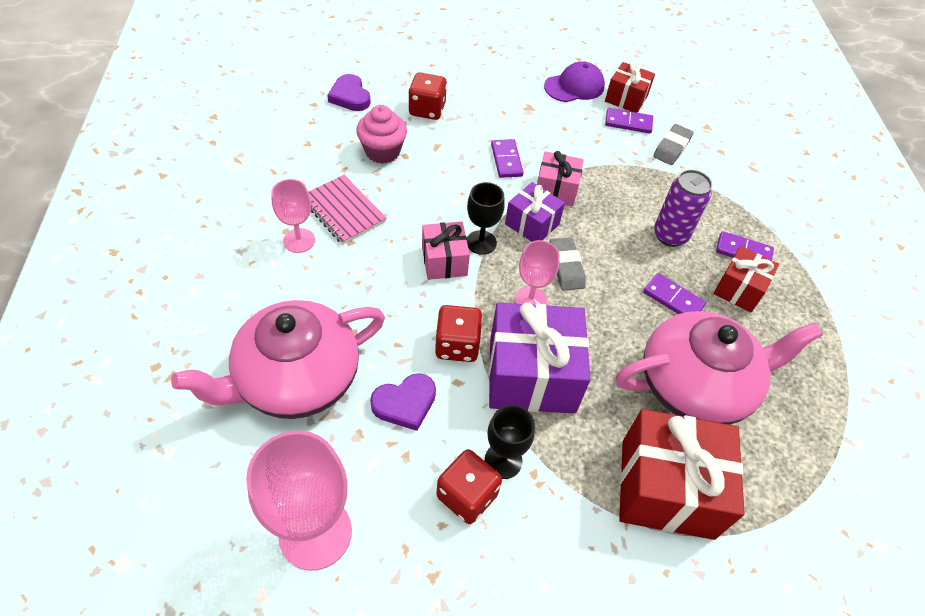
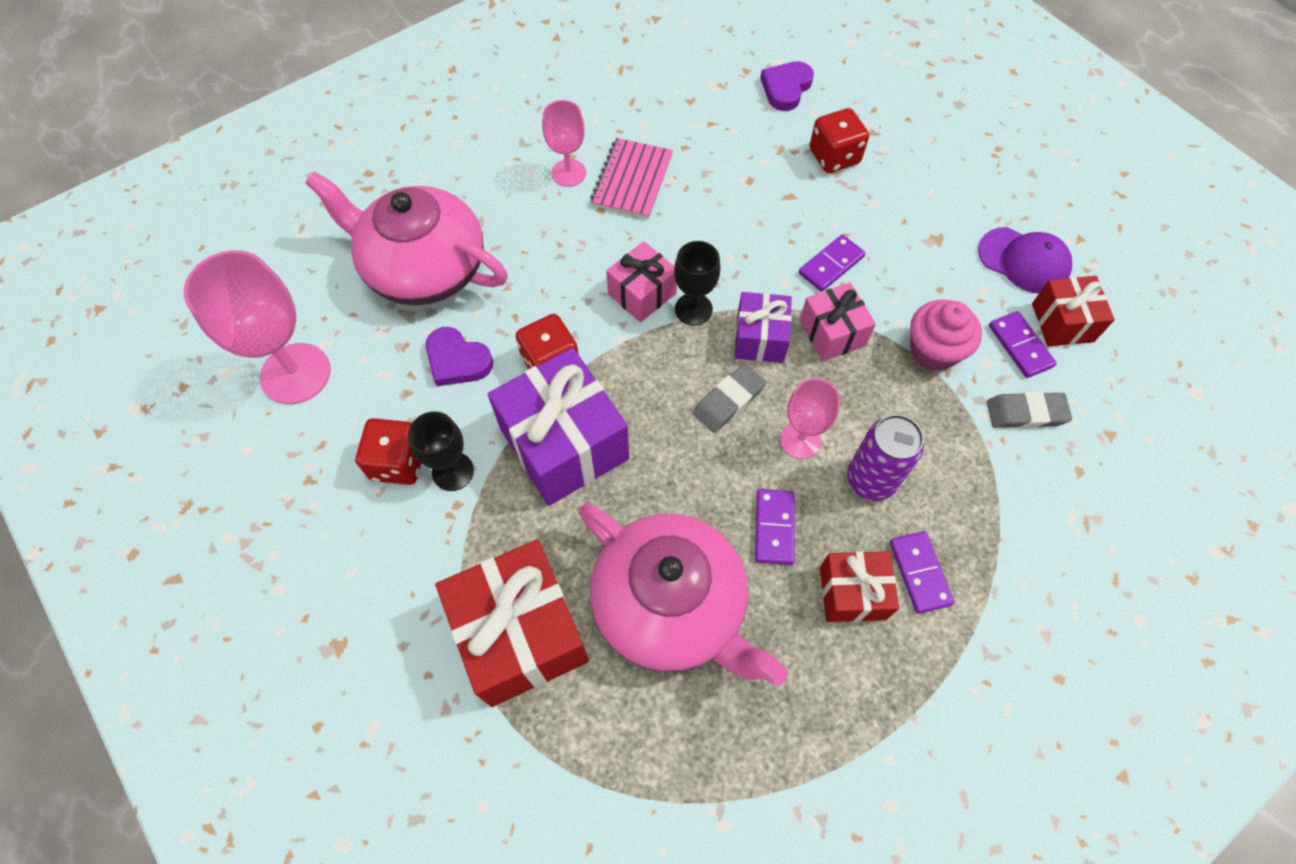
camera: 60 degrees right, 10 degrees up
pink cupcake [356,105,407,164] -> pink cupcake moved to [910,300,982,371]
pink goblet [515,240,560,305] -> pink goblet moved to [780,378,840,459]

